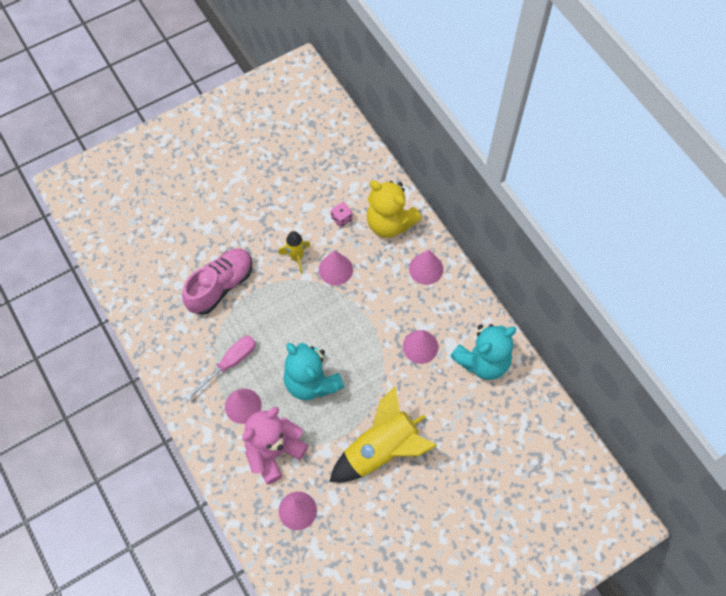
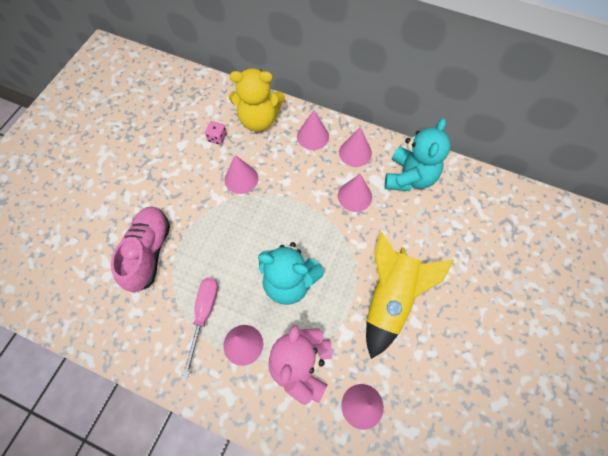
camera: 35 degrees left, 0 degrees up
yellow rocket [278,231,311,274] -> none
none -> pink cone [339,127,372,167]

